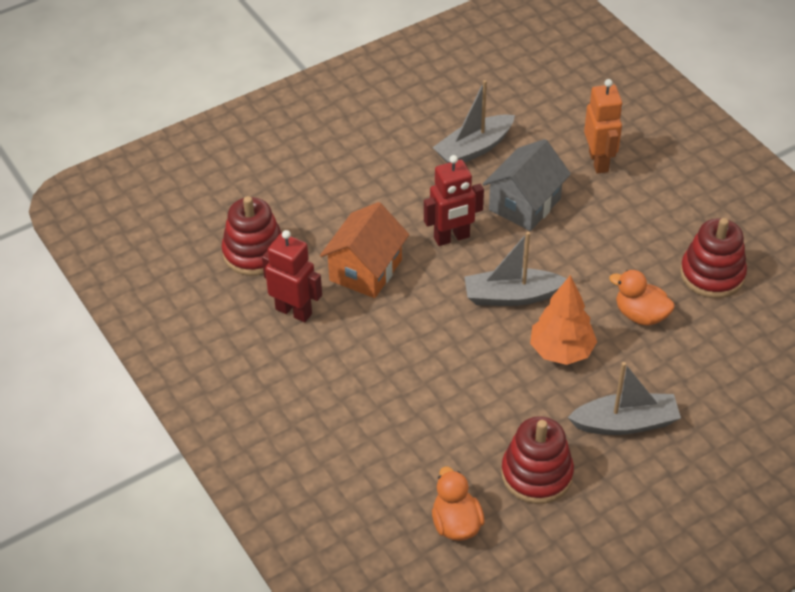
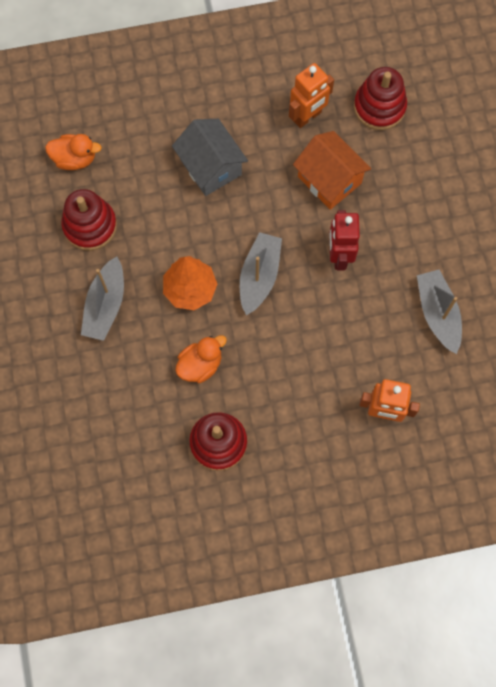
camera: 110 degrees right, 25 degrees up
red robot [262,230,322,322] -> orange robot [289,63,334,128]
grey house [483,139,571,231] -> grey house moved to [172,119,248,196]

